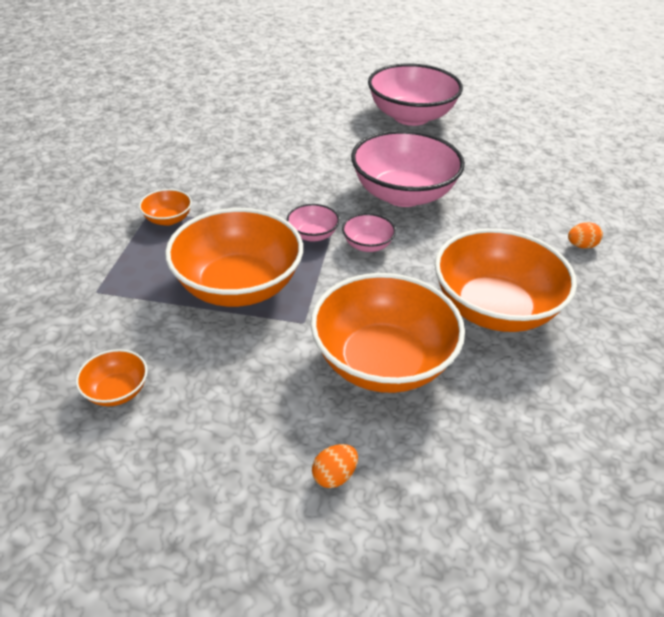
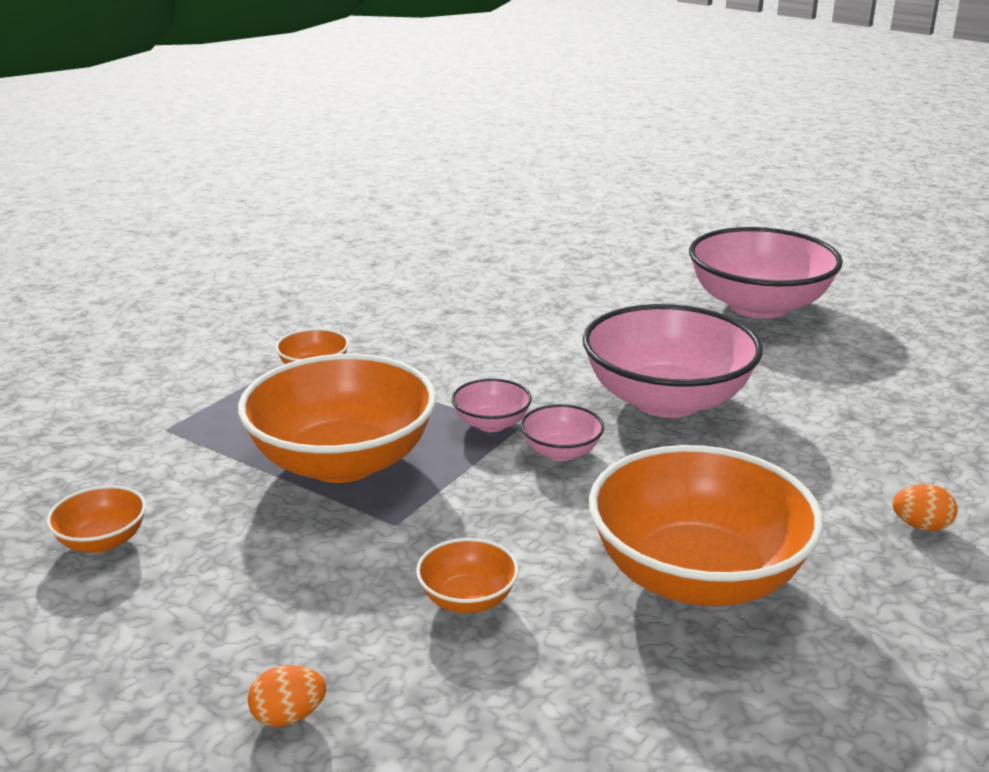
camera: 25 degrees right, 15 degrees down
orange bowl [311,273,465,393] -> orange bowl [416,538,519,613], size x0.44

